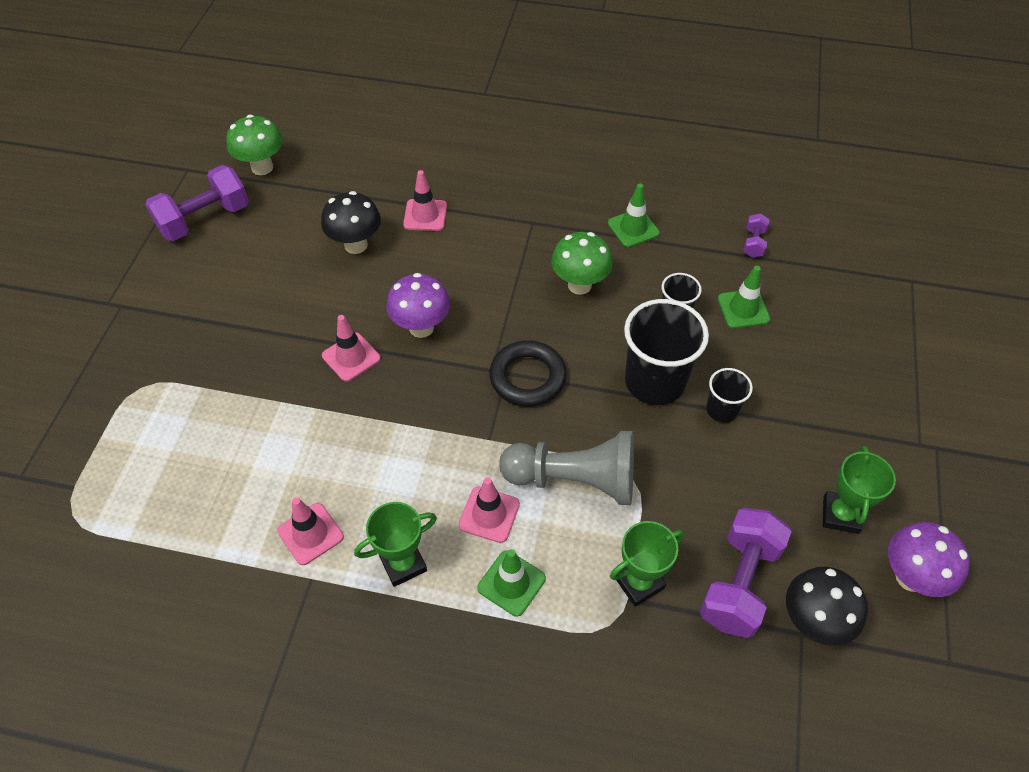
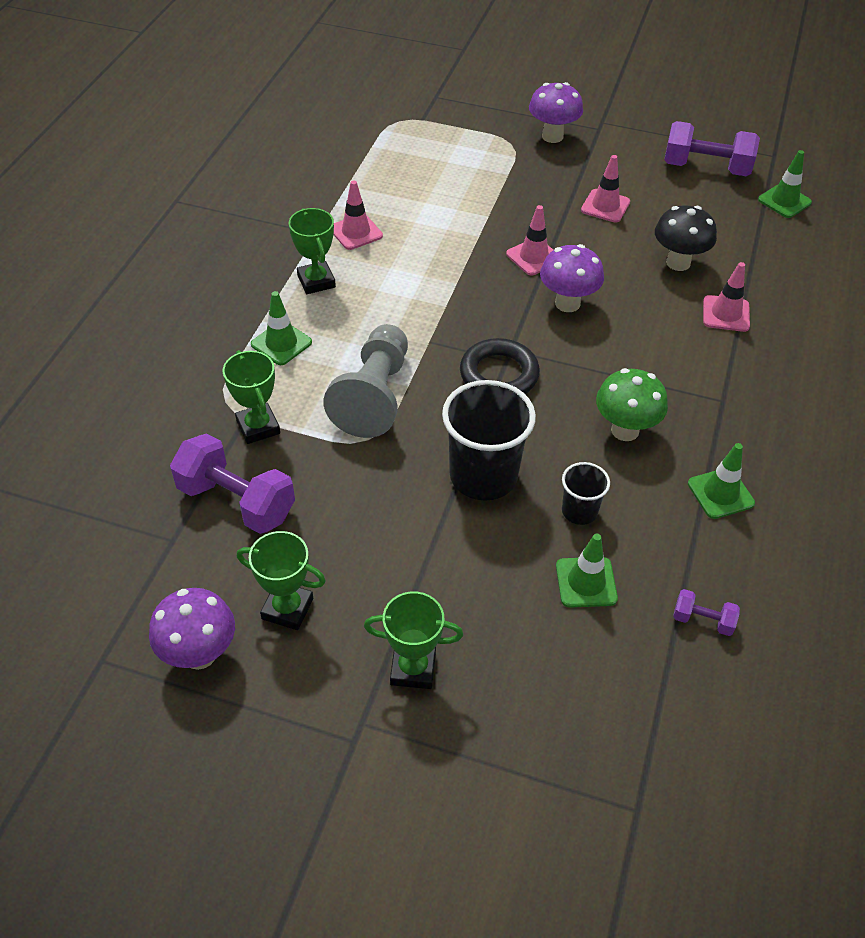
camera: 95 degrees right, 5 degrees down
purple dumbbell [145,165,249,241] -> purple dumbbell turned 45 degrees counterclockwise [664,121,760,176]
green mushroom [226,115,283,175] -> green traffic cone [758,150,812,218]
pink traffic cone [458,478,520,543] -> pink traffic cone moved to [581,155,630,223]
black cup [706,368,753,423] -> none
black mushroom [786,567,868,646] -> none
none -> green trophy [364,592,463,689]
none -> purple mushroom [529,82,583,143]

